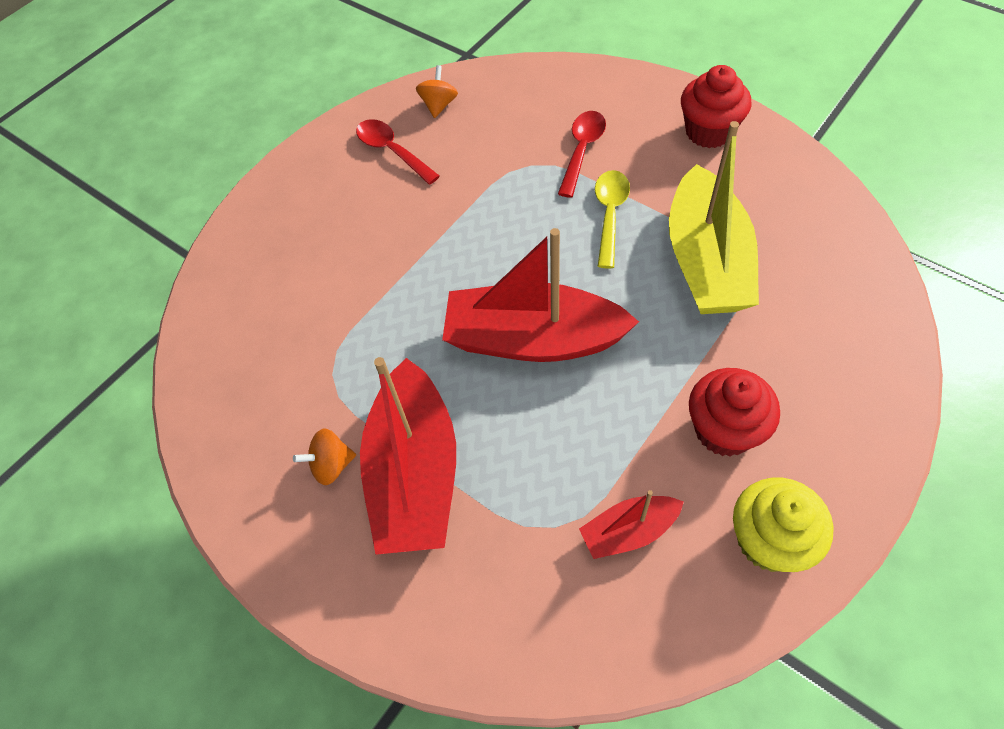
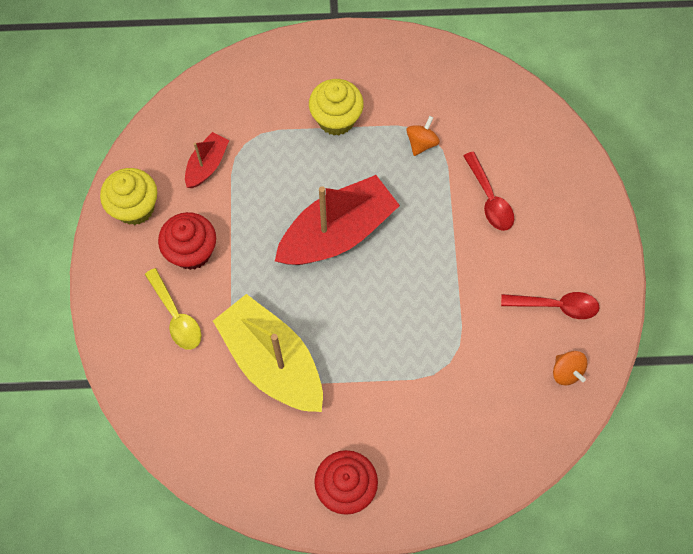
camera: 135 degrees right, 10 degrees up
orange spinning top [293,428,356,485] -> orange spinning top moved to [406,116,440,156]
red boat [360,357,456,555] -> yellow cupcake [309,79,364,135]
red spoon [558,111,606,198] -> red spoon moved to [463,152,514,231]
yellow spoon [595,170,630,269] -> yellow spoon moved to [145,268,201,350]

